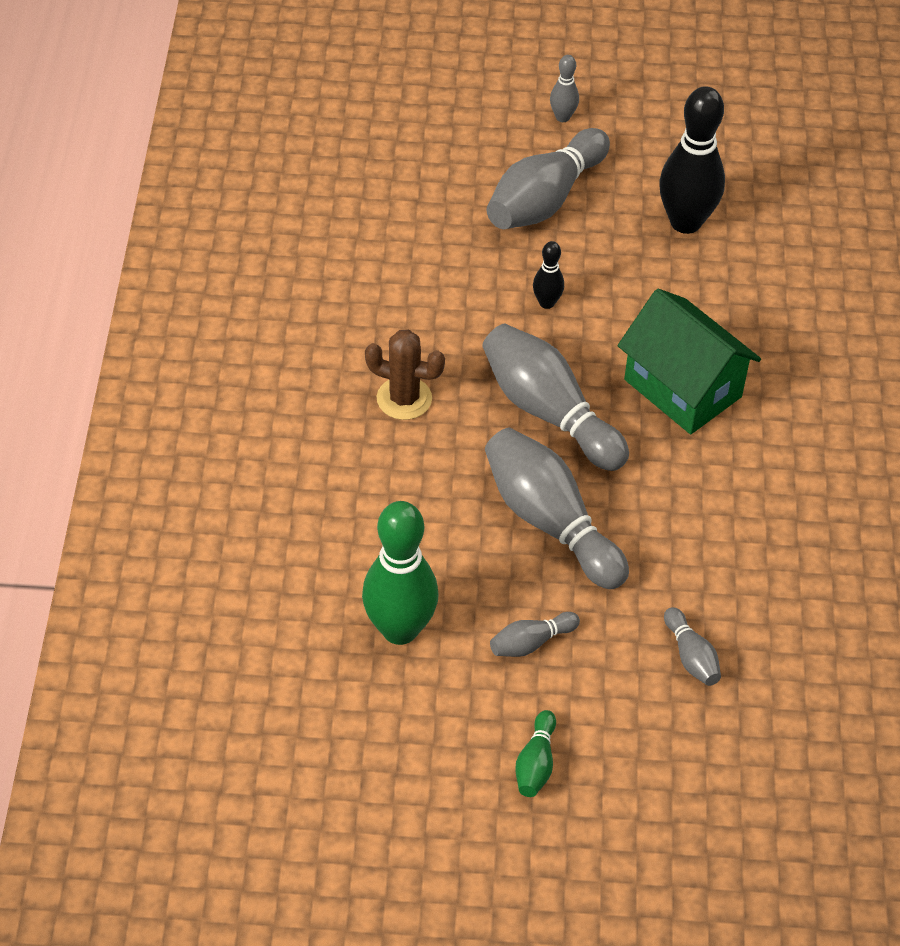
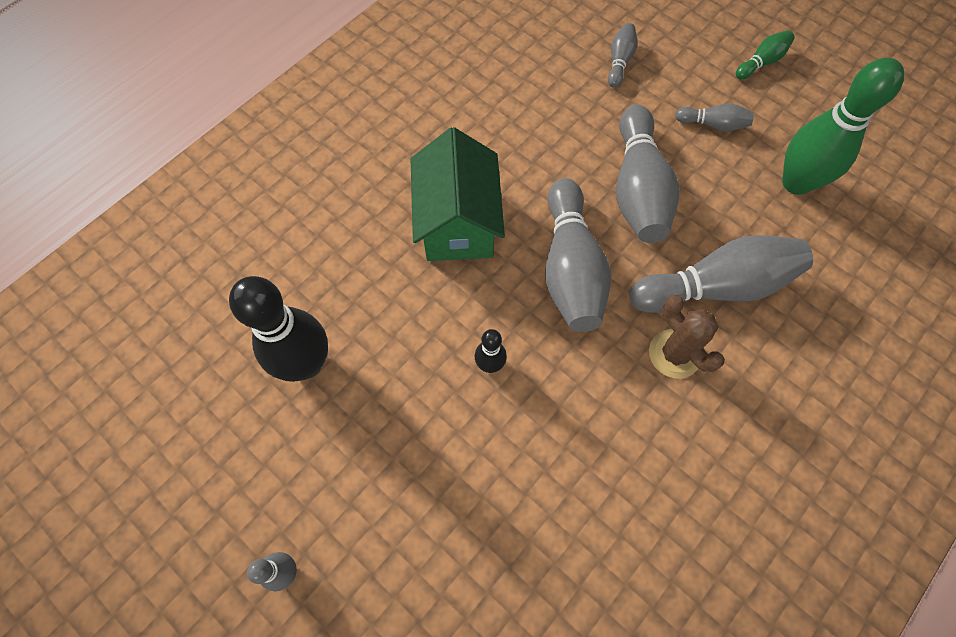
camera: 140 degrees left, 15 degrees up
grey bowling pin [487,128,610,229] -> grey bowling pin moved to [629,235,813,313]

